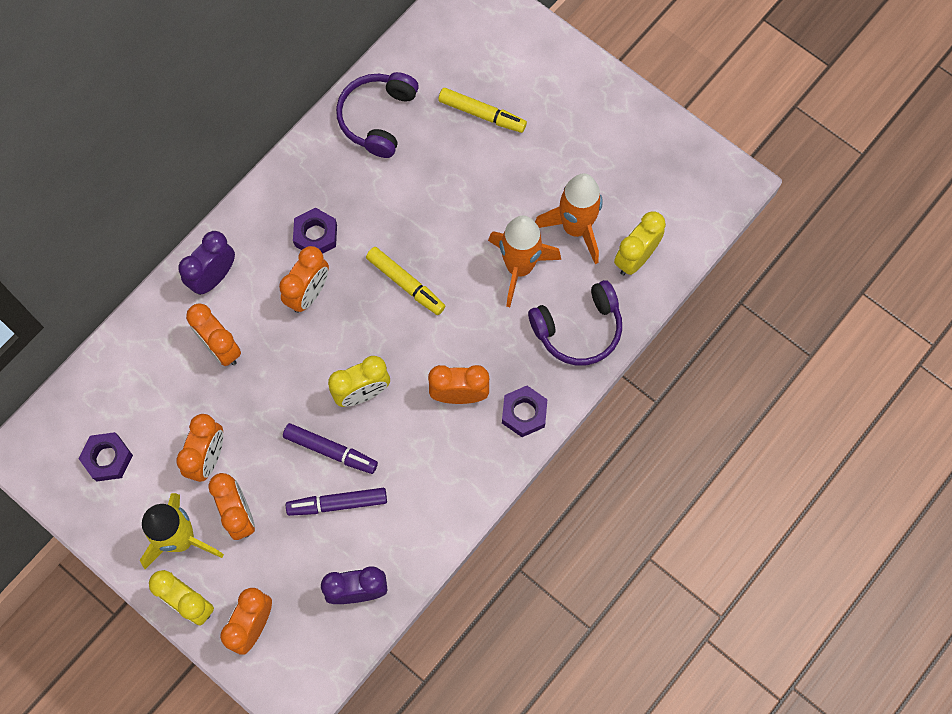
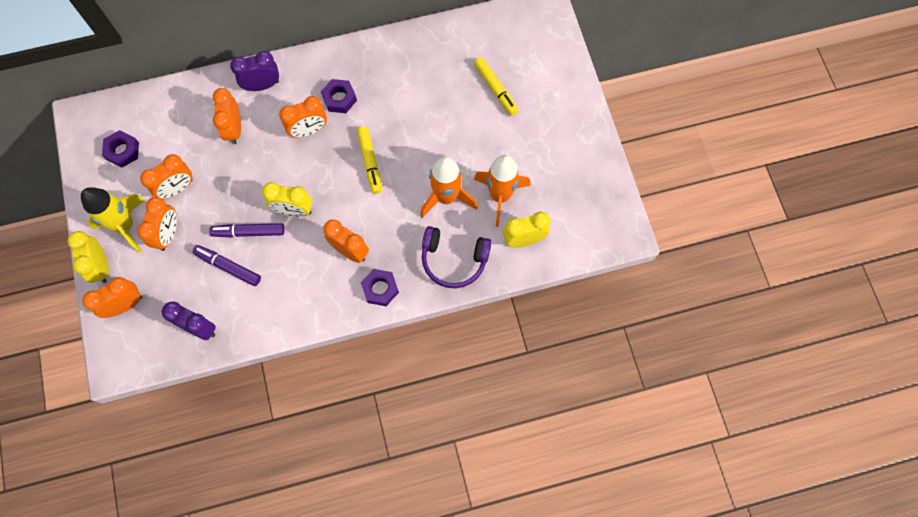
camera: 35 degrees right, 0 degrees up
purple marker [283,423,378,474] -> purple marker turned 120 degrees clockwise [209,223,285,237]
purple headphones [336,72,419,158] -> none

